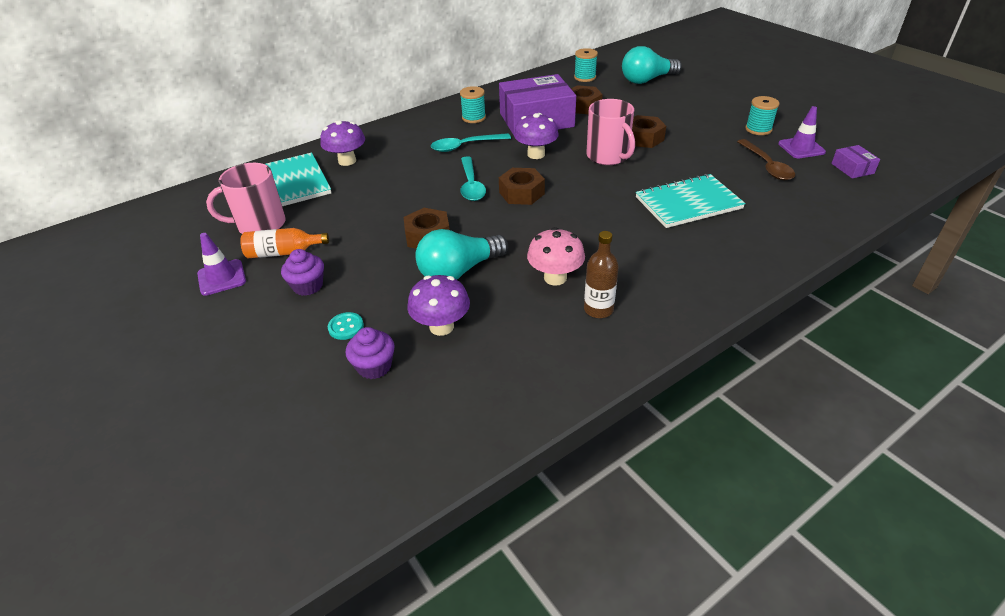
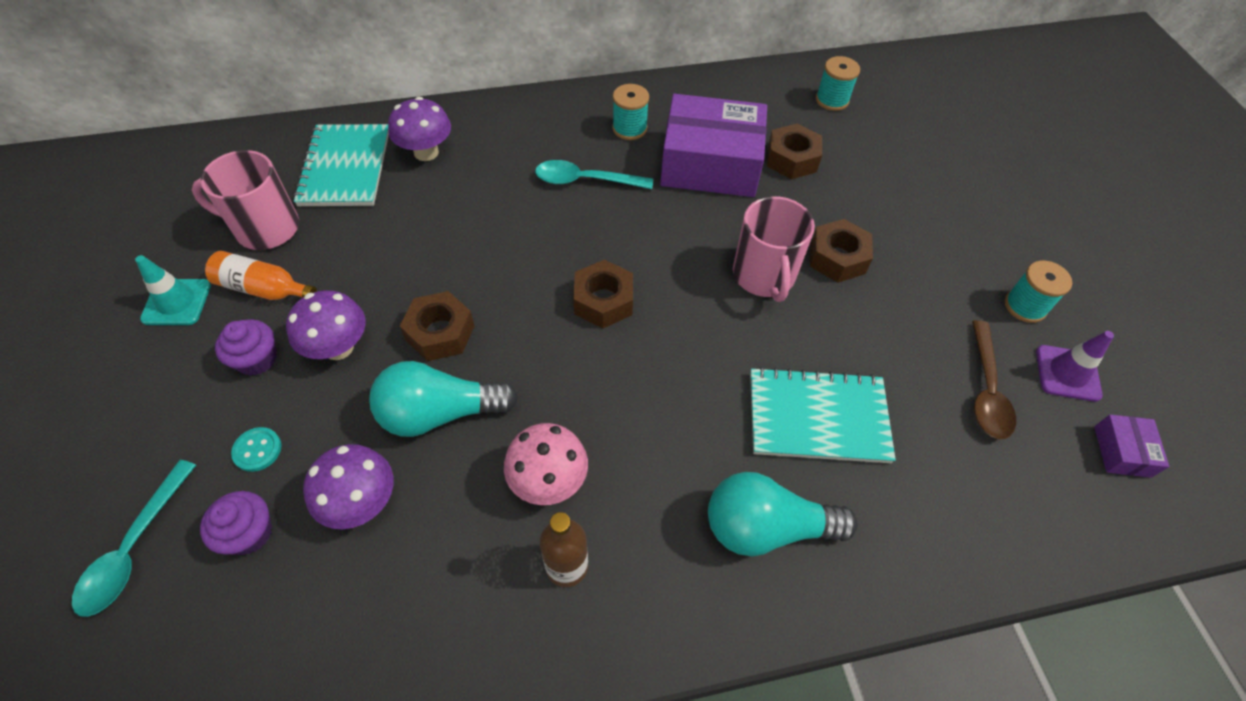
camera: 20 degrees right, 15 degrees up
purple traffic cone [197,233,246,296] -> turquoise traffic cone [135,255,211,325]
turquoise spoon [460,156,486,201] -> turquoise spoon moved to [72,460,196,617]
purple mushroom [514,113,559,159] -> purple mushroom moved to [286,291,366,360]
turquoise light bulb [622,46,681,84] -> turquoise light bulb moved to [708,472,858,556]

